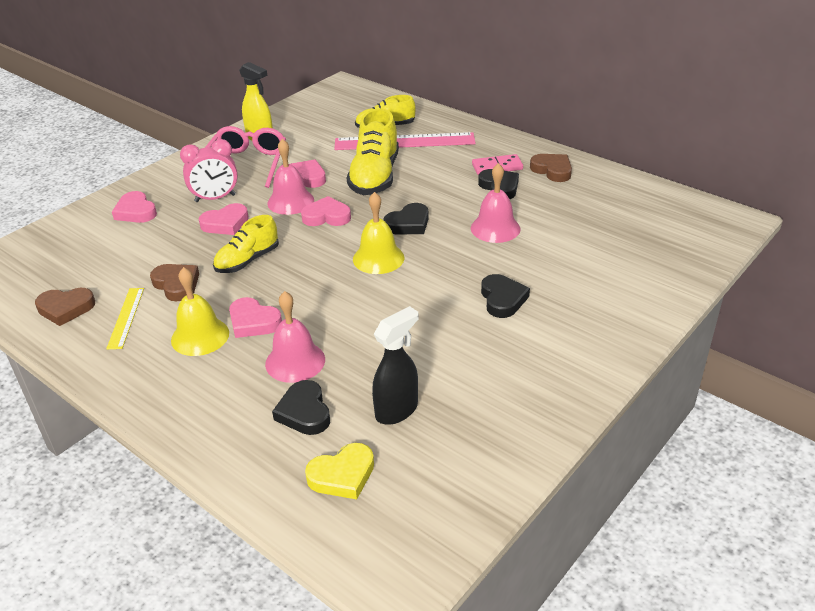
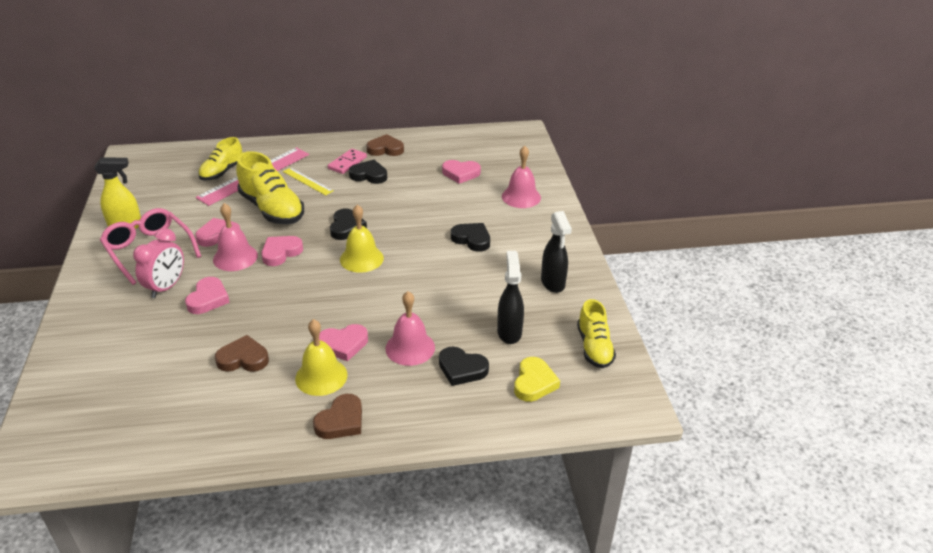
camera: 50 degrees left, 0 degrees up
brown heart [35,288,95,326] -> brown heart moved to [313,394,362,439]
yellow ruler [106,288,144,349] -> yellow ruler moved to [283,168,333,195]
pink heart [112,191,157,223] -> pink heart moved to [442,160,481,184]
yellow shoe [213,215,279,273] -> yellow shoe moved to [577,299,616,368]
pink bell [471,163,520,243] -> pink bell moved to [502,146,541,208]
none -> black spray bottle [541,211,572,293]

